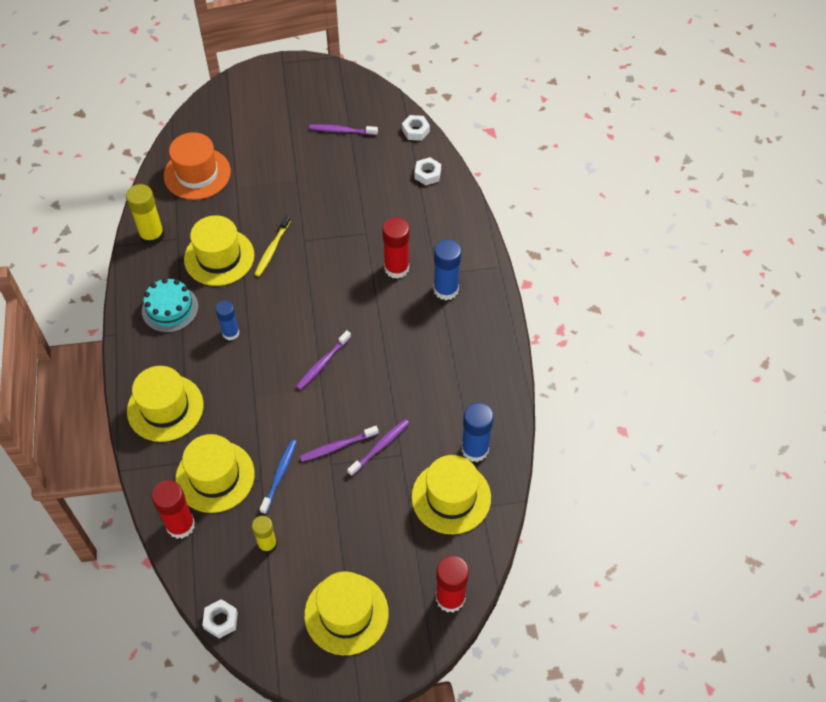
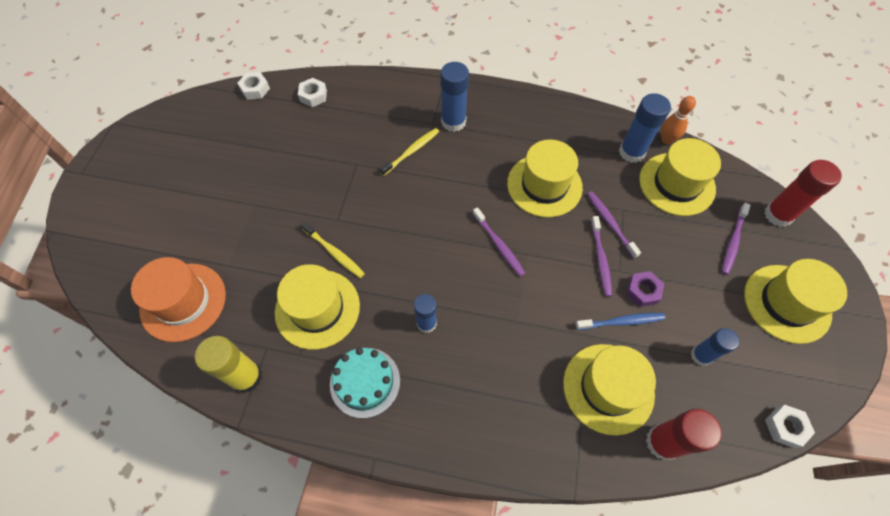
camera: 70 degrees left, 5 degrees up
yellow hat [127,366,204,442] -> yellow hat moved to [507,140,583,217]
yellow glue stick [252,516,277,554] -> blue glue stick [691,328,739,366]
blue toothbrush [260,440,297,514] -> blue toothbrush turned 135 degrees clockwise [575,313,665,330]
purple toothbrush [309,124,378,135] -> purple toothbrush moved to [722,203,750,275]
red glue stick [382,217,410,279] -> yellow toothbrush [379,128,439,176]
none -> purple nut [626,271,664,307]
none -> orange bowling pin [661,96,696,144]

